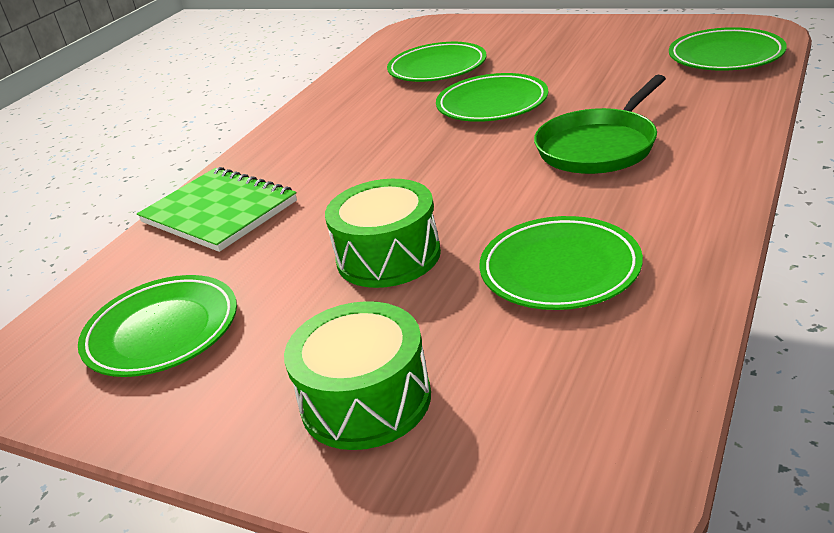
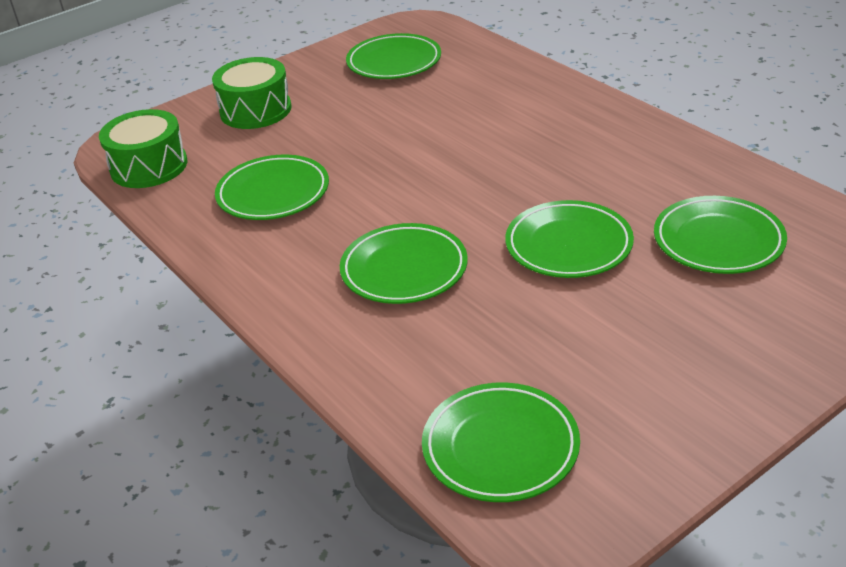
camera: 115 degrees right, 5 degrees up
green notebook [137,167,297,252] -> none
green drum [325,179,441,288] -> green drum moved to [99,109,187,188]
green pan [534,75,666,174] -> green plate [340,223,468,304]

